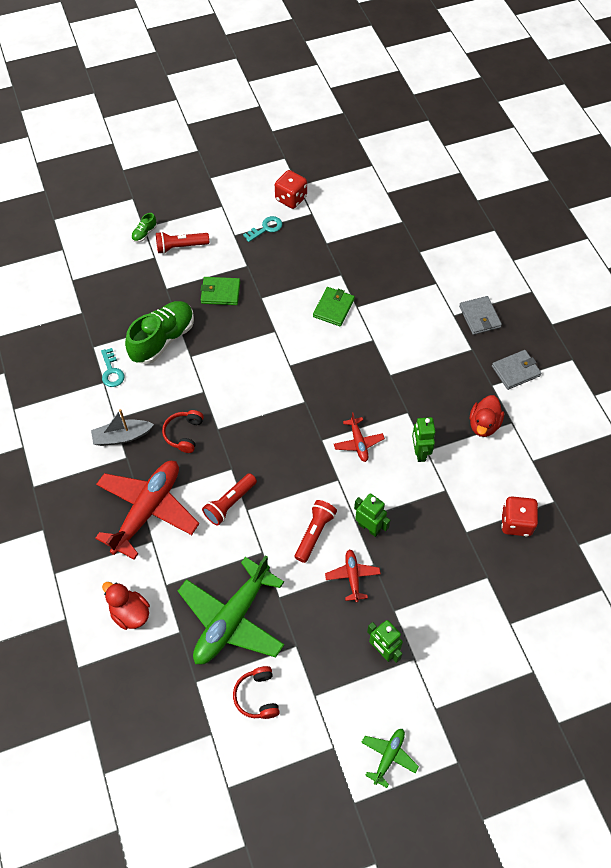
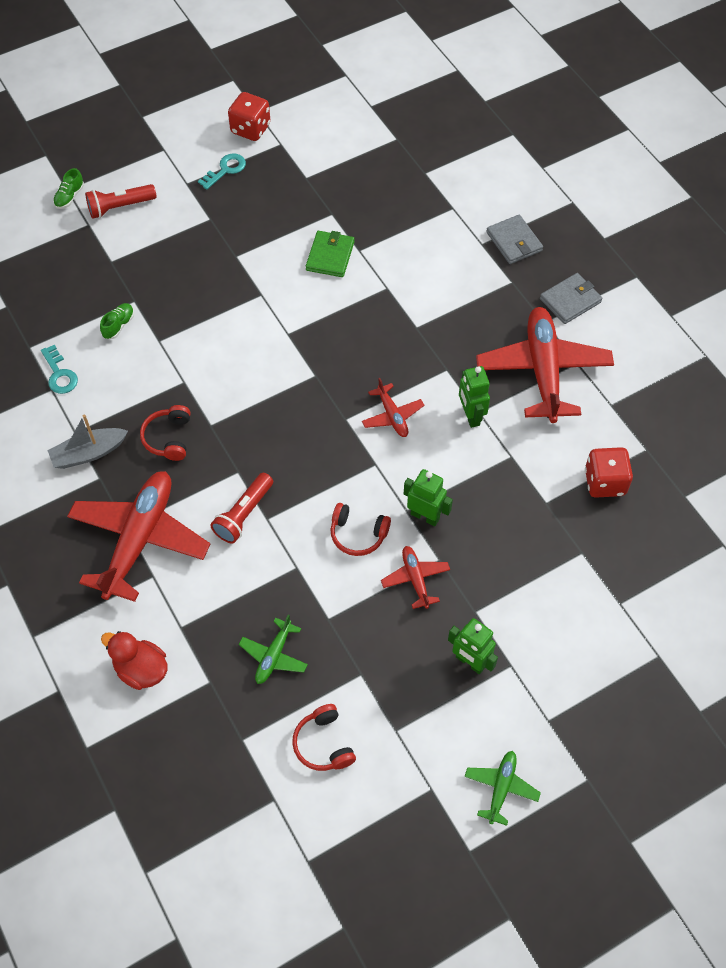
camera: 10 degrees left, 0 degrees up
green shoe [125,301,194,364] -> green shoe [100,303,134,339], size x0.42
green plane [178,555,284,664] -> green plane [239,614,308,684], size x0.47
green wallet [201,277,240,305] -> none
red flashlight [295,500,337,563] -> red headphones [331,503,391,556]
red duck [470,395,504,437] -> red plane [476,307,614,423]

